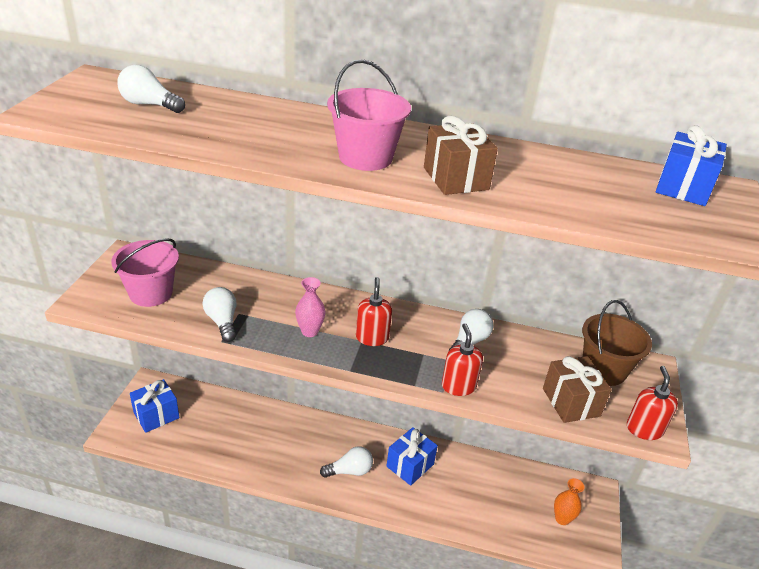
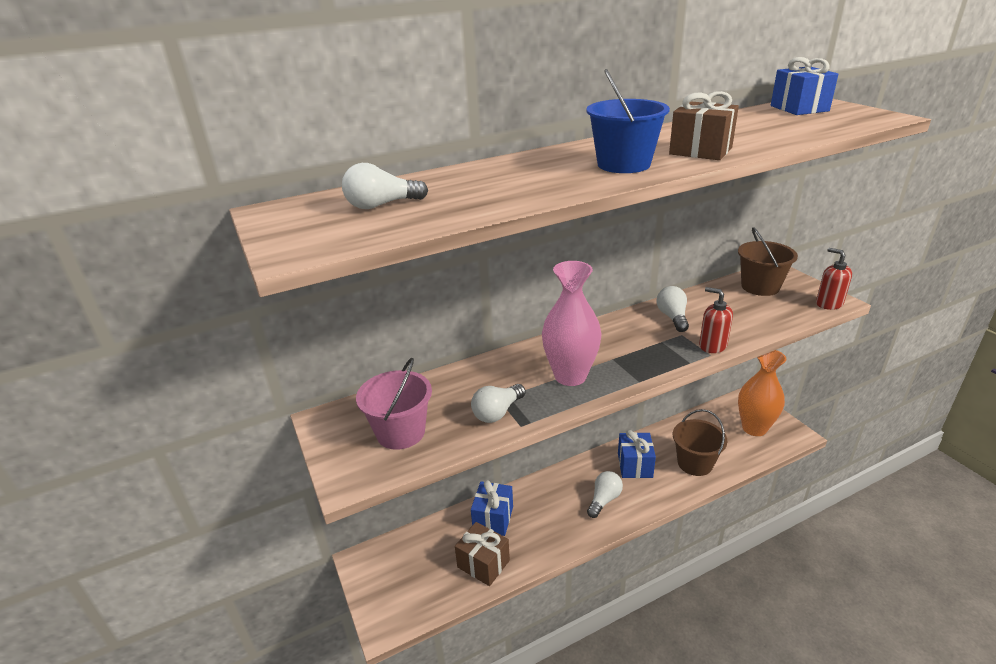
camera: 35 degrees left, 5 degrees down
blue gift [130,379,179,433] -> blue gift moved to [471,480,513,536]
white light bulb [203,287,236,342] -> white light bulb turned 75 degrees counterclockwise [471,384,526,423]
pink vase [295,277,326,337] -> pink vase [542,261,602,386], size x1.91
pink bucket [327,59,411,171] -> blue bucket [586,69,670,173]
red soap dispenser [356,277,392,346] -> none
brown gift [543,356,612,423] -> brown gift moved to [455,522,510,586]
orange vase [554,478,585,525] -> orange vase [738,350,786,436], size x1.91
none -> brown bucket [673,409,728,476]

